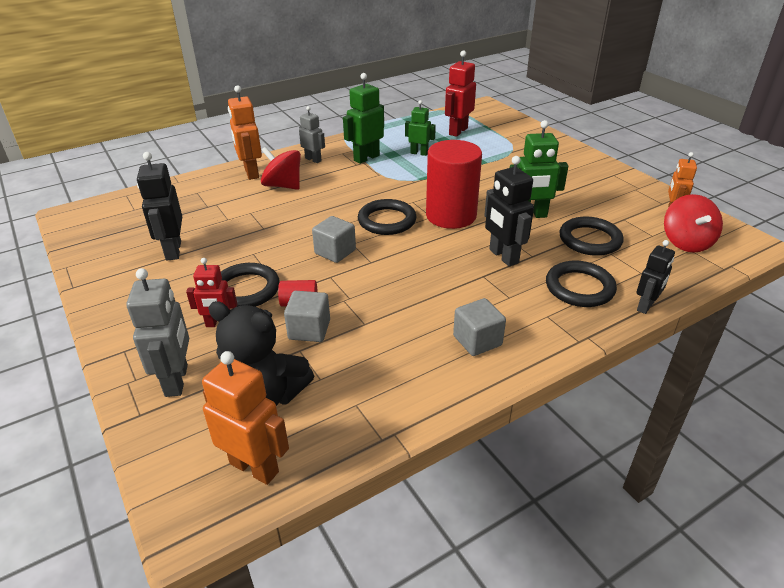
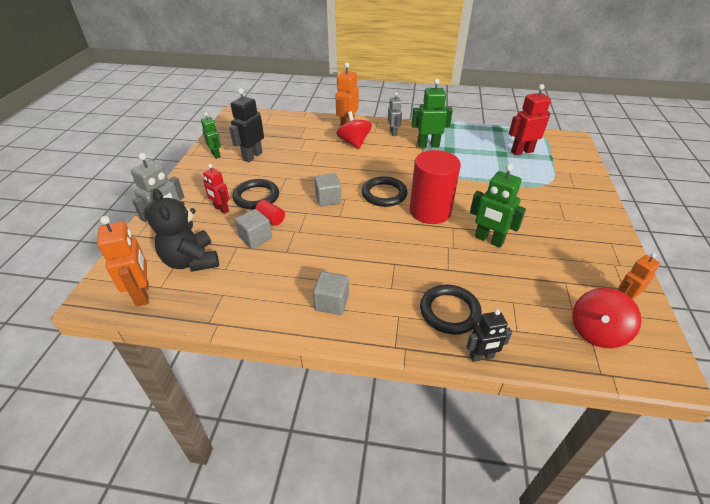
camera: 40 degrees right, 5 degrees up
green robot [405,100,436,156] -> green robot moved to [201,113,221,159]
black robot [484,156,534,266] -> none
black ring [559,217,624,256] -> none

